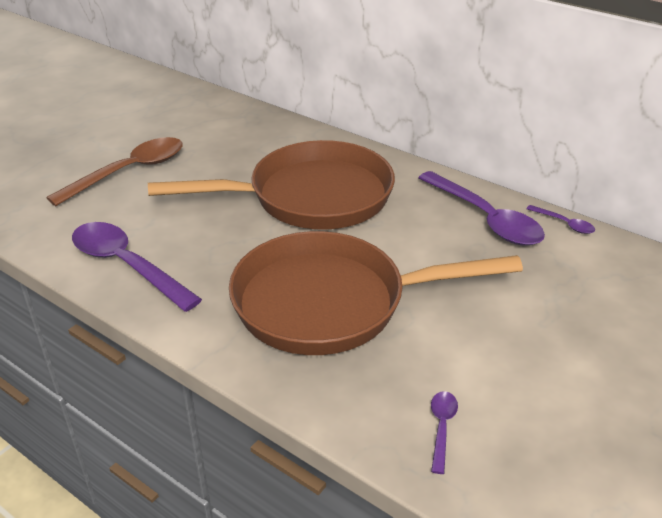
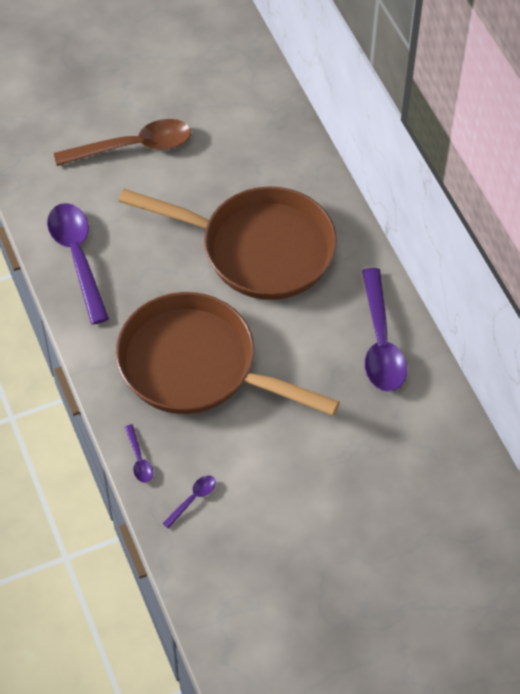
camera: 30 degrees right, 20 degrees up
purple spoon [527,205,595,234] -> purple spoon moved to [125,424,153,483]

